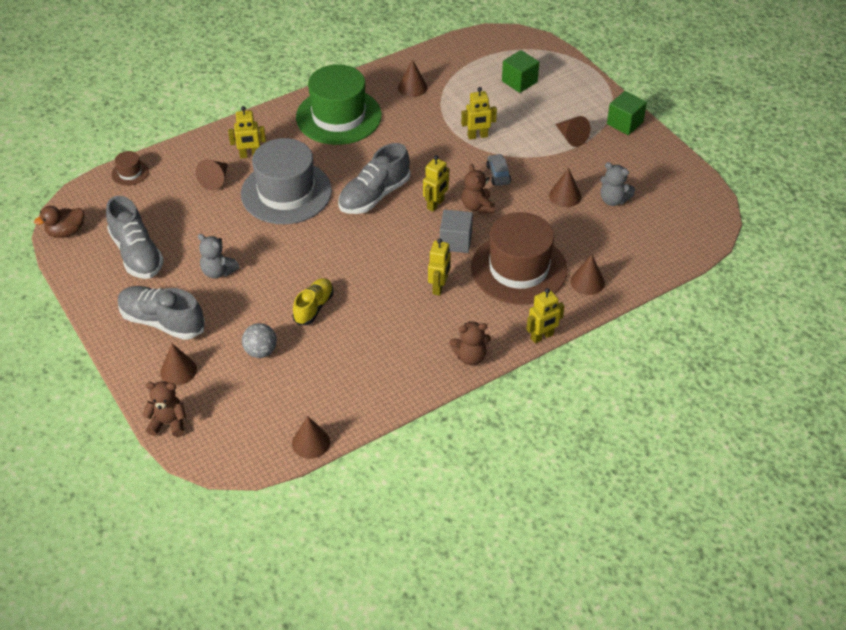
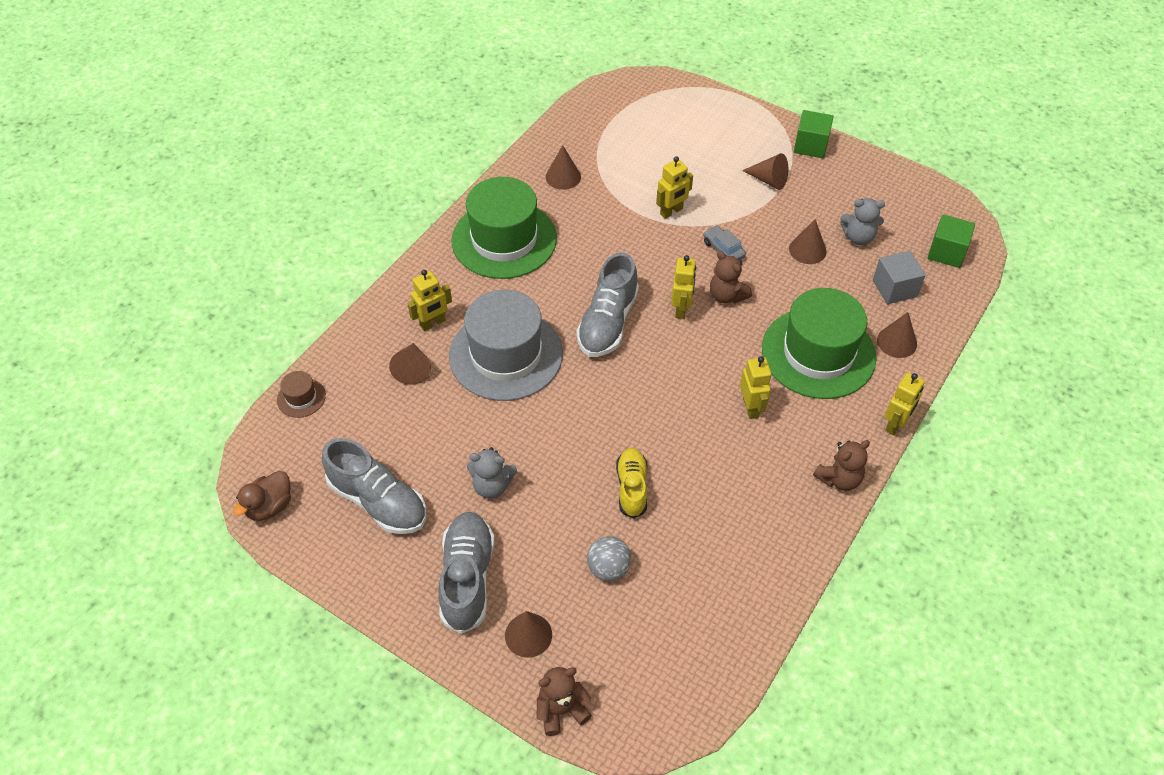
camera: 25 degrees left, 5 degrees up
grey shoe [118,286,205,340] -> grey shoe turned 90 degrees clockwise [438,512,494,634]
brown cone [292,416,330,459] -> none
grey cube [440,210,473,253] -> grey cube moved to [873,251,926,304]
brown hat [471,212,567,305] -> green hat [762,288,876,399]
green cube [502,50,539,93] -> green cube moved to [927,214,975,268]

